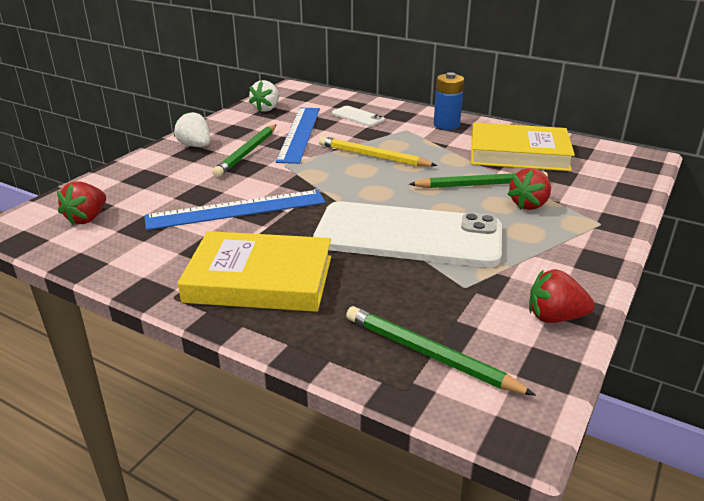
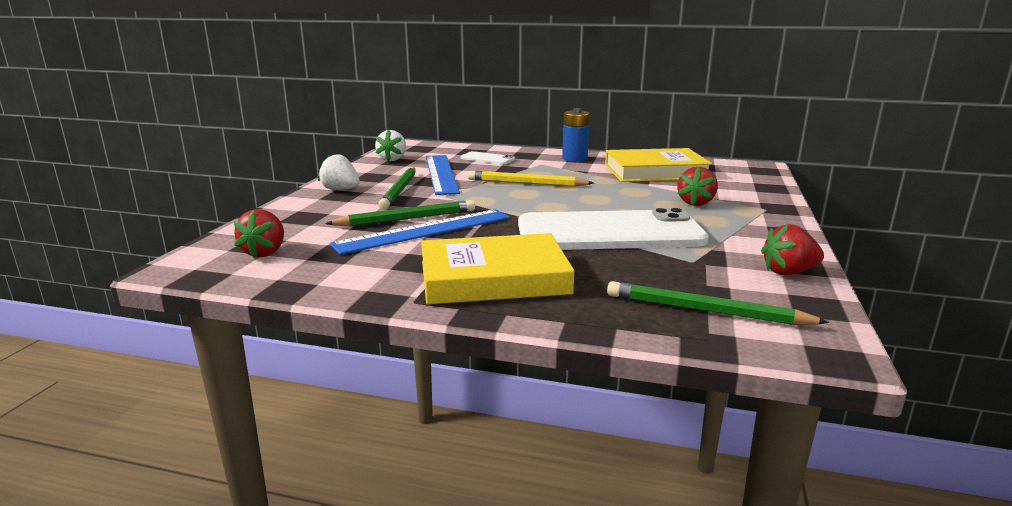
camera: 15 degrees left, 10 degrees down
green pencil [409,171,548,188] -> green pencil moved to [325,200,475,227]

